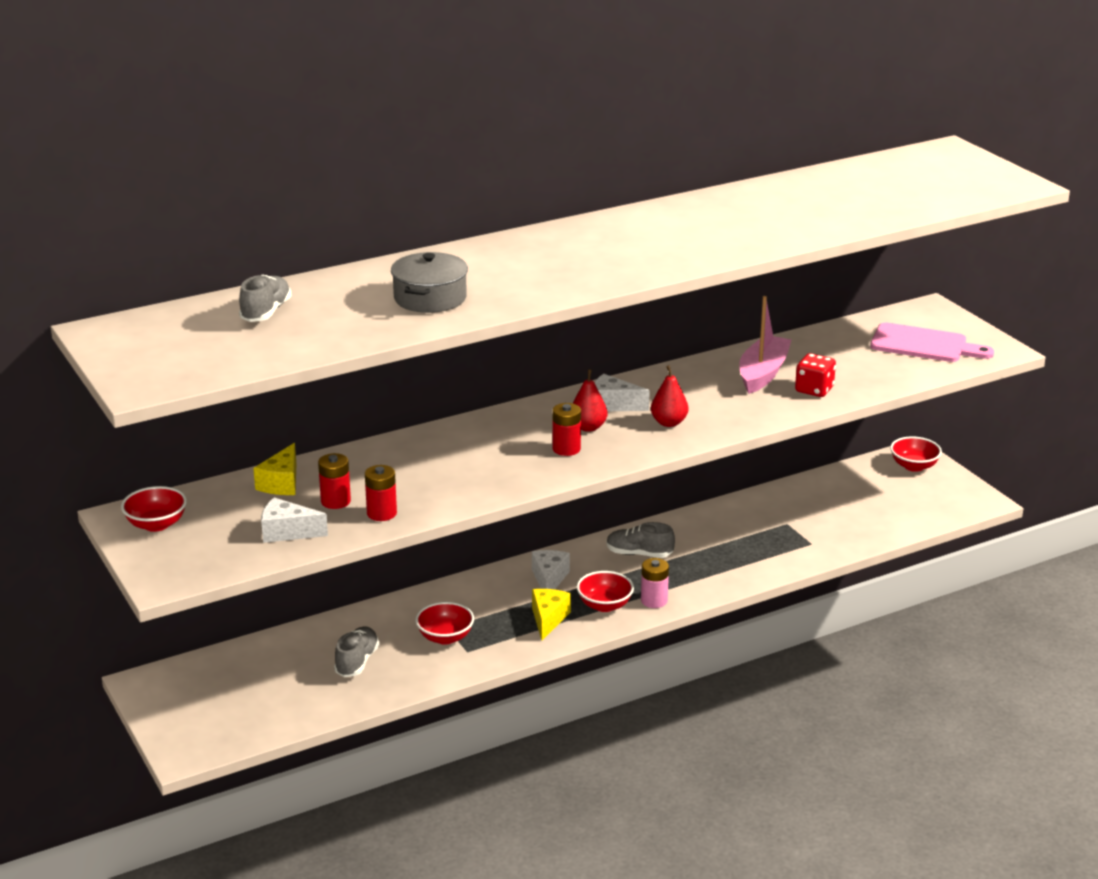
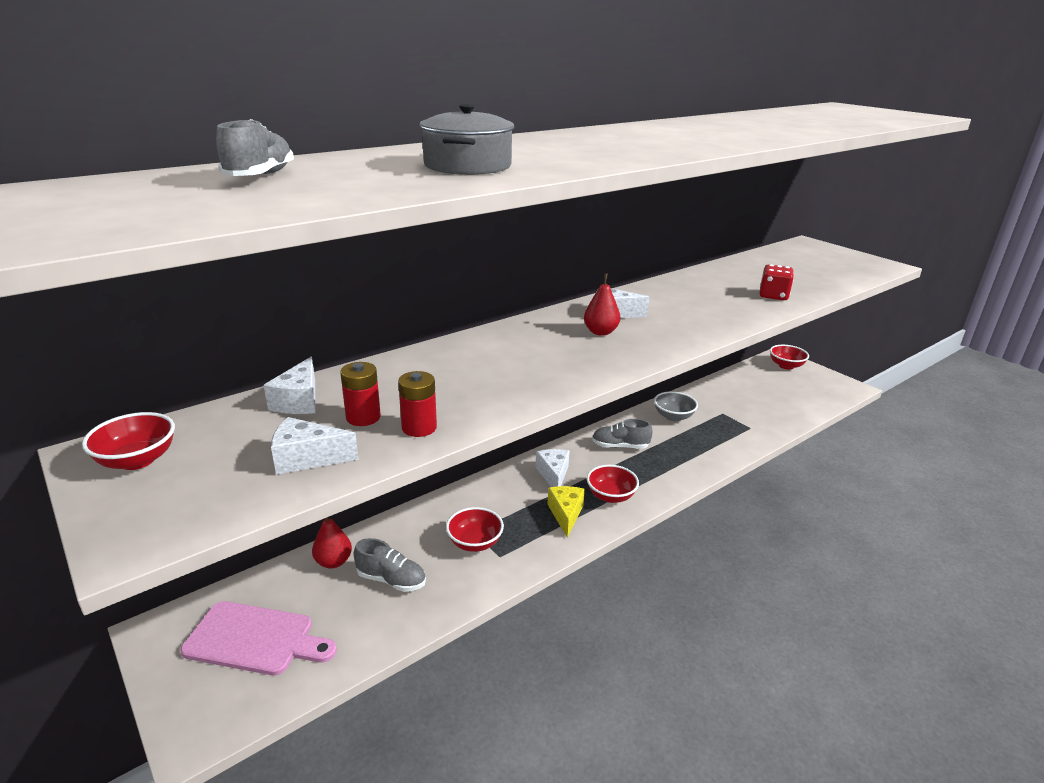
camera: 10 degrees left, 0 degrees up
yellow cheese [253,443,296,495] -> white cheese [263,357,316,414]
grey shoe [334,627,379,677] -> grey shoe turned 105 degrees clockwise [354,538,426,592]
red battery [552,403,581,456] -> none
pink battery [641,558,669,608] -> none
red pear [651,365,688,427] -> red pear moved to [312,517,352,568]
pink boat [739,296,792,394] -> none
pink cutting board [870,322,994,362] -> pink cutting board moved to [181,601,337,676]
none -> grey bowl [654,391,698,421]

